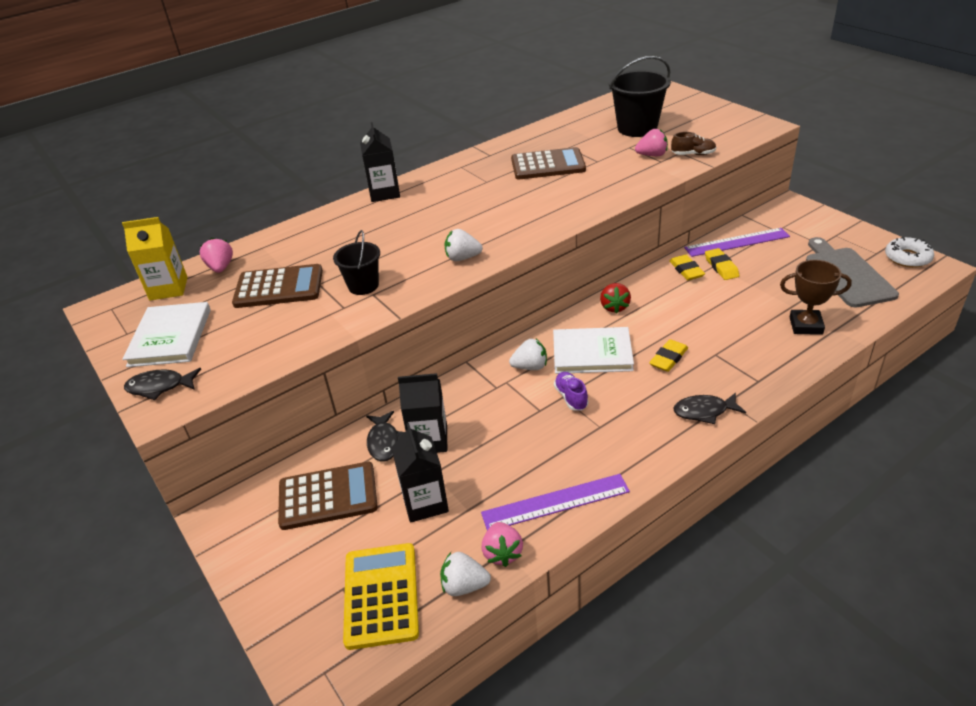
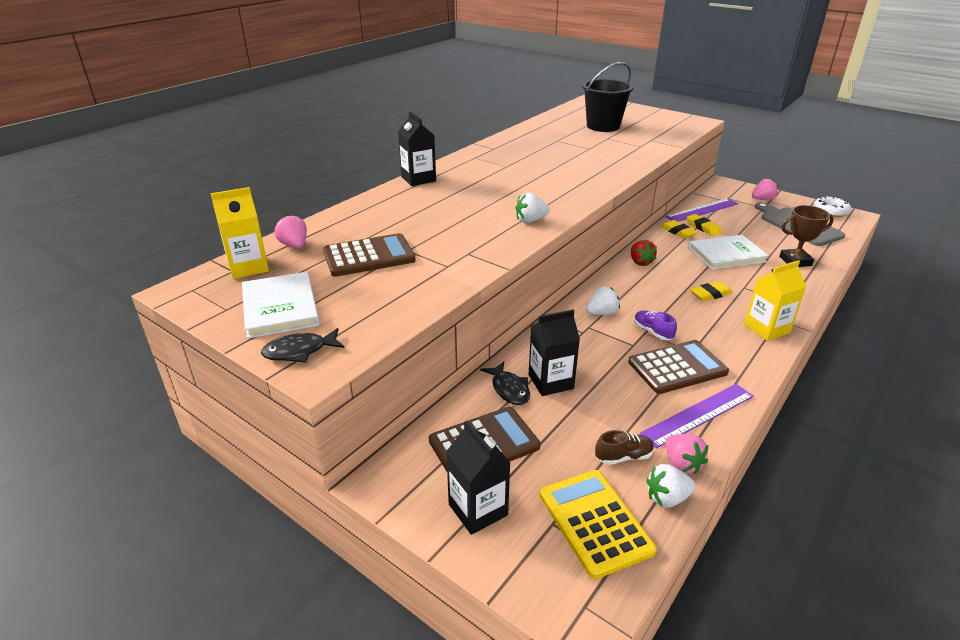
camera: 20 degrees left, 5 degrees down
black bucket [333,230,380,295] -> none
black carton [391,423,449,523] -> black carton moved to [446,421,511,535]
brown calculator [511,147,586,179] -> brown calculator moved to [628,340,729,394]
white book [553,327,634,374] -> white book moved to [688,235,769,270]
pink strawberry [635,129,668,156] -> pink strawberry moved to [752,179,778,200]
yellow eraser [649,339,688,372] -> yellow eraser turned 45 degrees clockwise [690,281,733,301]
brown shoe [671,132,716,155] -> brown shoe moved to [595,430,654,465]
black fish [673,392,746,424] -> yellow carton [744,260,806,341]

